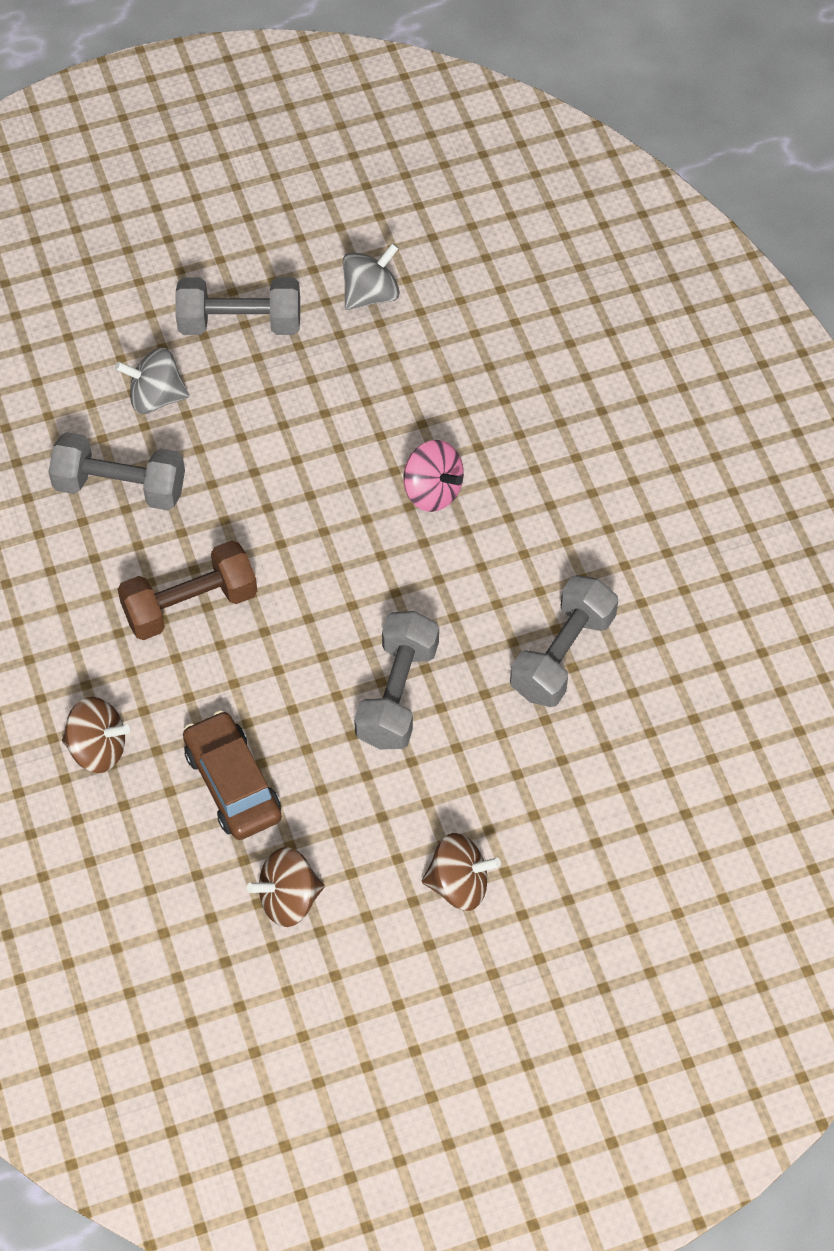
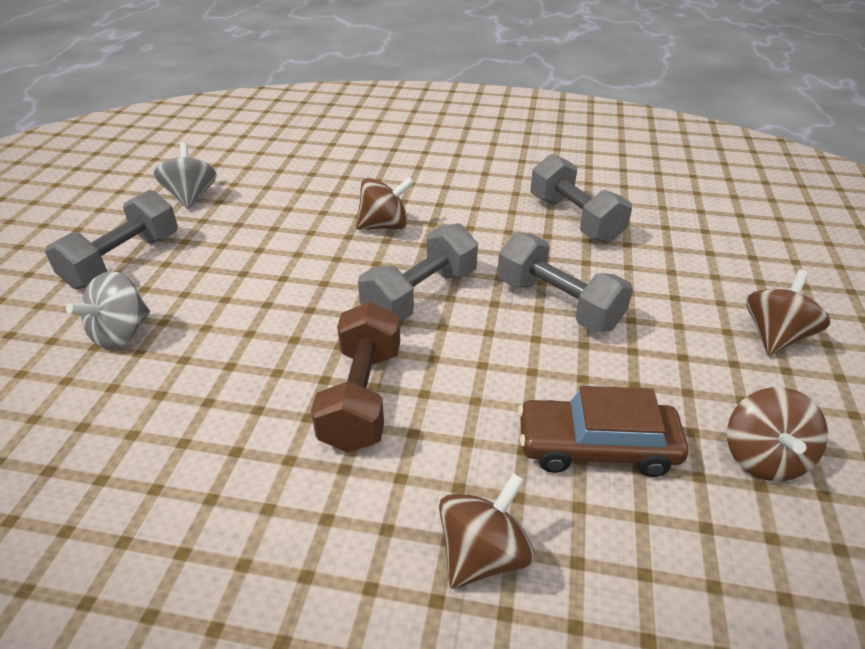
camera: 60 degrees left, 20 degrees down
grey dumbbell [49,432,185,510] -> grey dumbbell moved to [358,223,478,323]
pink spinning top [403,440,464,512] -> brown spinning top [356,177,414,230]

